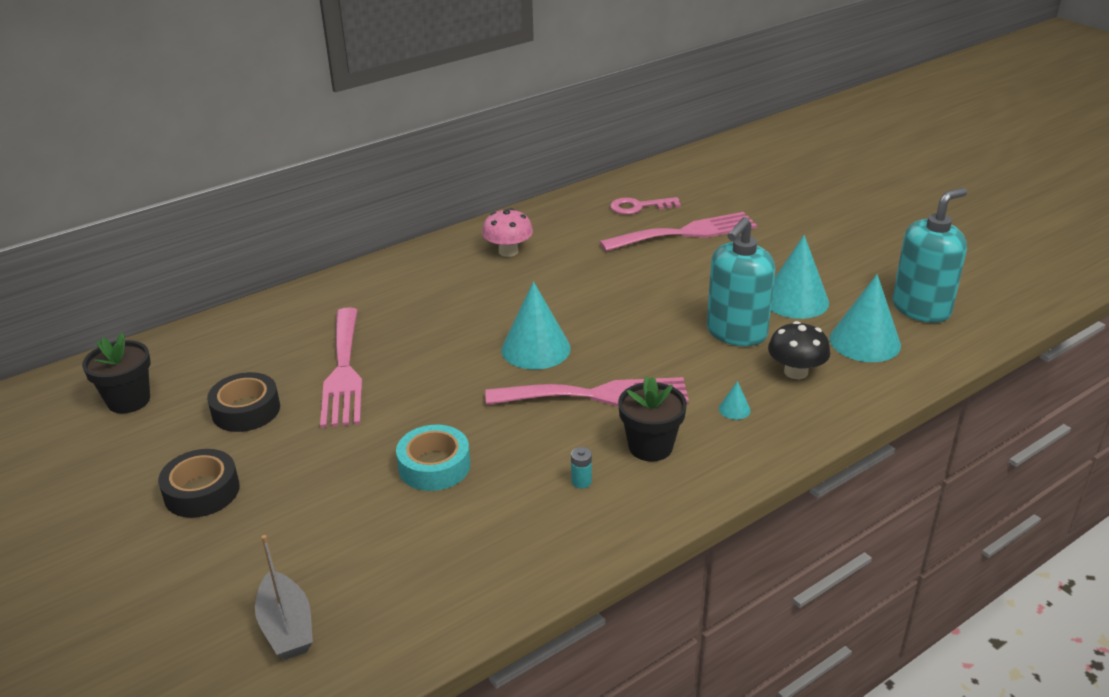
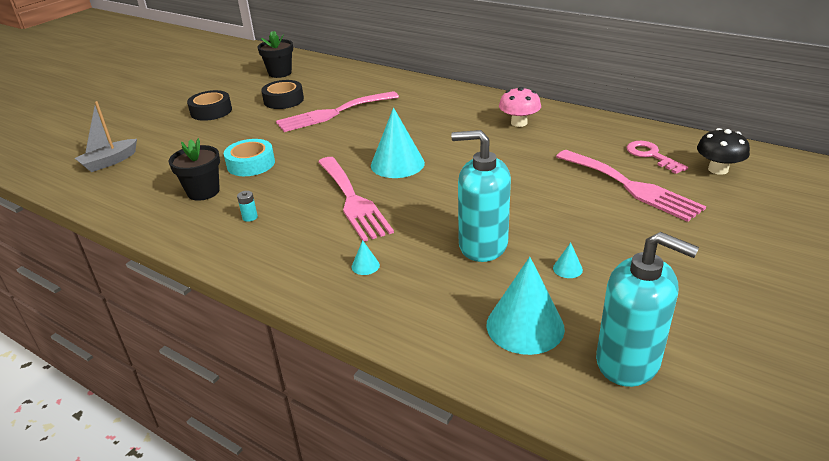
camera: 70 degrees right, 0 degrees up
black flower pot [618,377,687,461] -> black flower pot moved to [168,138,220,201]
black mushroom [768,321,830,379] -> black mushroom moved to [697,128,750,175]
turquoise cone [771,235,829,319] -> turquoise cone [553,242,583,278], size x0.42

